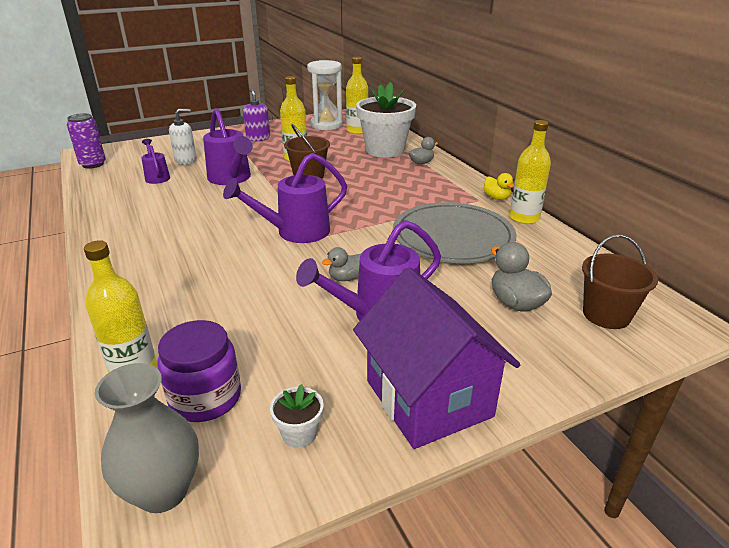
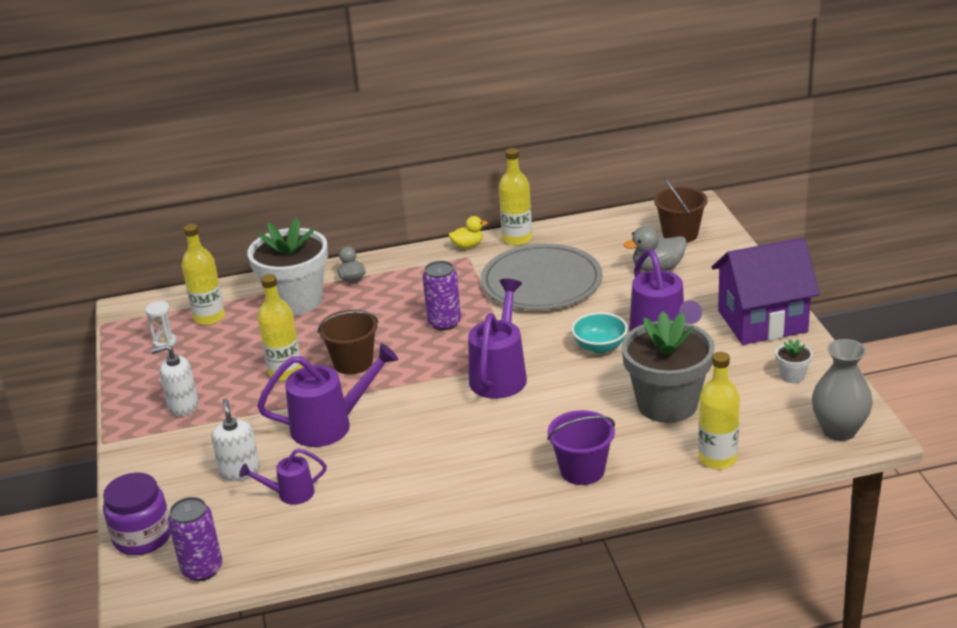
camera: 75 degrees left, 0 degrees up
purple jar [157,320,241,422] -> purple jar moved to [103,472,171,555]
purple watering can [223,153,347,243] -> purple watering can turned 150 degrees counterclockwise [468,279,527,399]
purple soap dispenser [243,89,270,141] -> white soap dispenser [151,345,198,417]
white hourglass [307,60,343,130] -> white hourglass [145,301,177,348], size x0.46
grey duck [322,247,361,281] -> turquoise bowl [571,312,628,353]
none -> purple can [422,261,461,331]
none -> purple bucket [547,410,615,485]
none -> grey flower pot [621,312,715,423]

